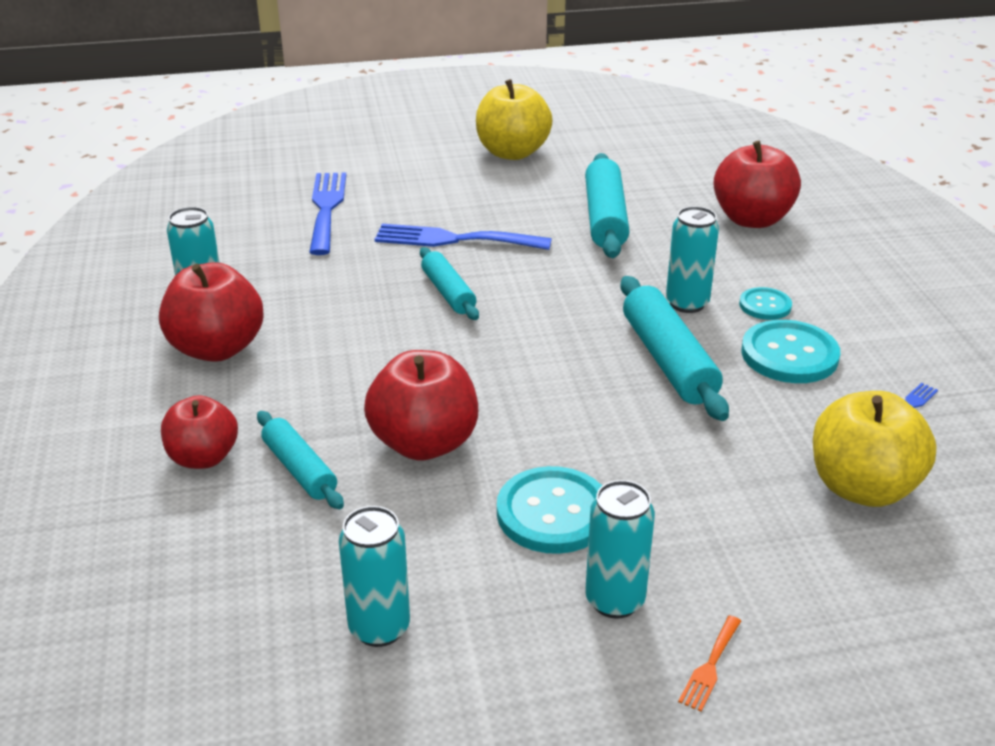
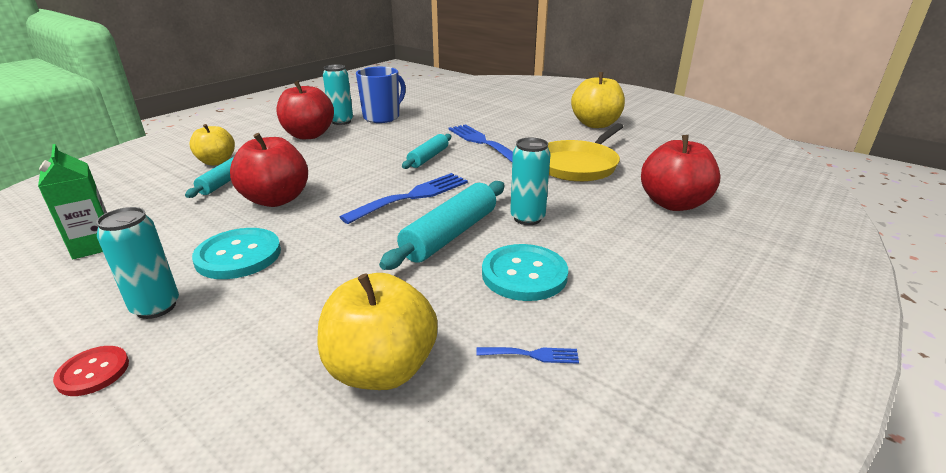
camera: 50 degrees right, 5 degrees down
red apple [161,395,238,469] -> yellow apple [190,124,235,166]
blue fork [309,173,346,255] -> blue fork moved to [340,173,468,224]
turquoise can [339,506,410,647] -> green carton [38,144,107,259]
turquoise rolling pin [585,153,629,258] -> yellow pan [548,123,624,182]
orange fork [678,615,741,712] -> red button [53,346,129,396]
turquoise button [739,287,792,320] -> none
none -> blue mug [356,67,406,123]

